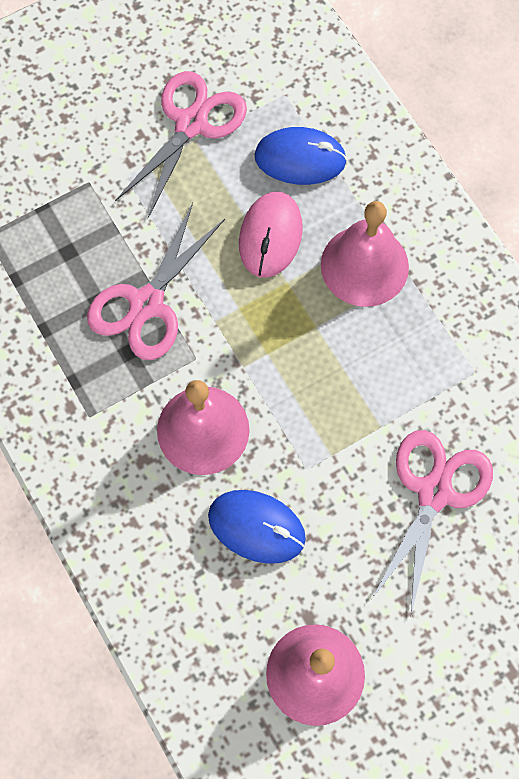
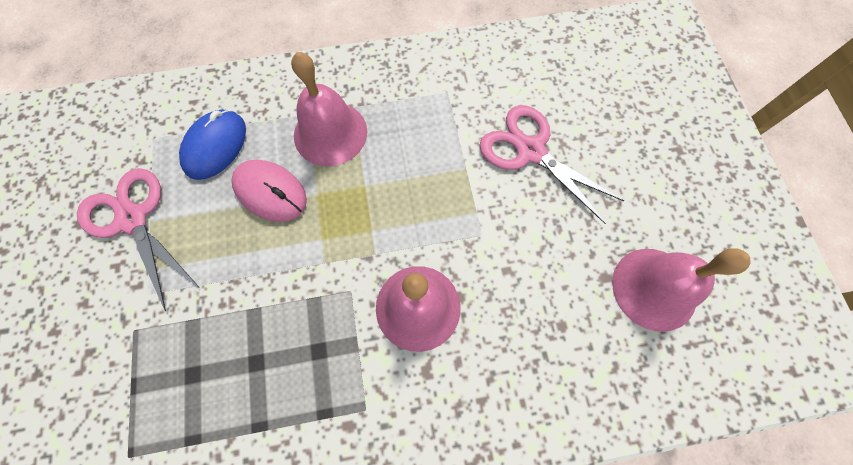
camera: 70 degrees left, 0 degrees up
pink scissors [87,203,225,360] -> none
blue mouse [208,490,306,564] -> none

